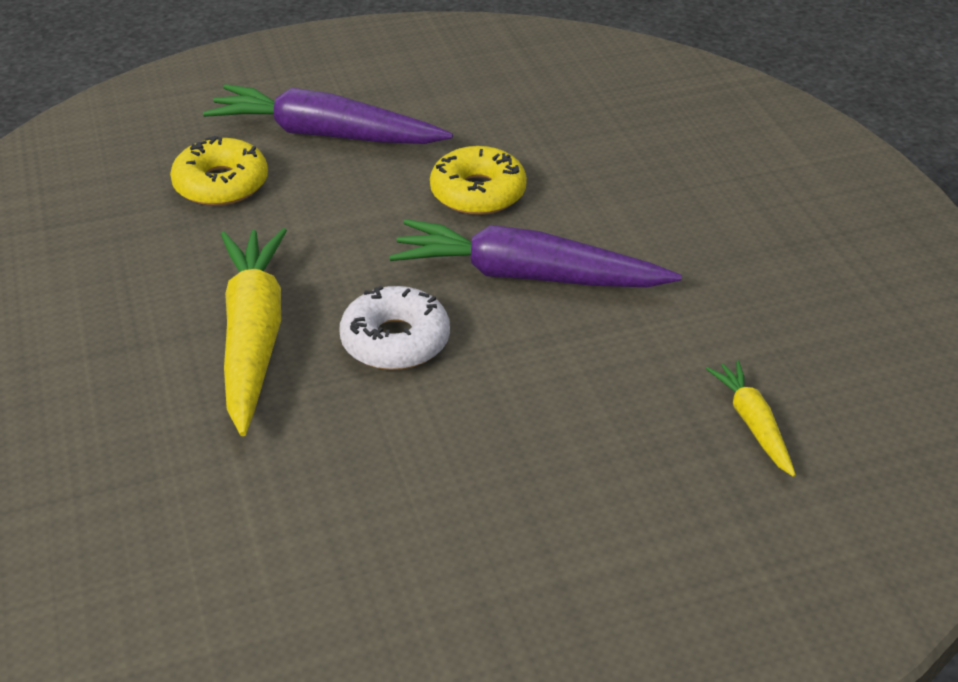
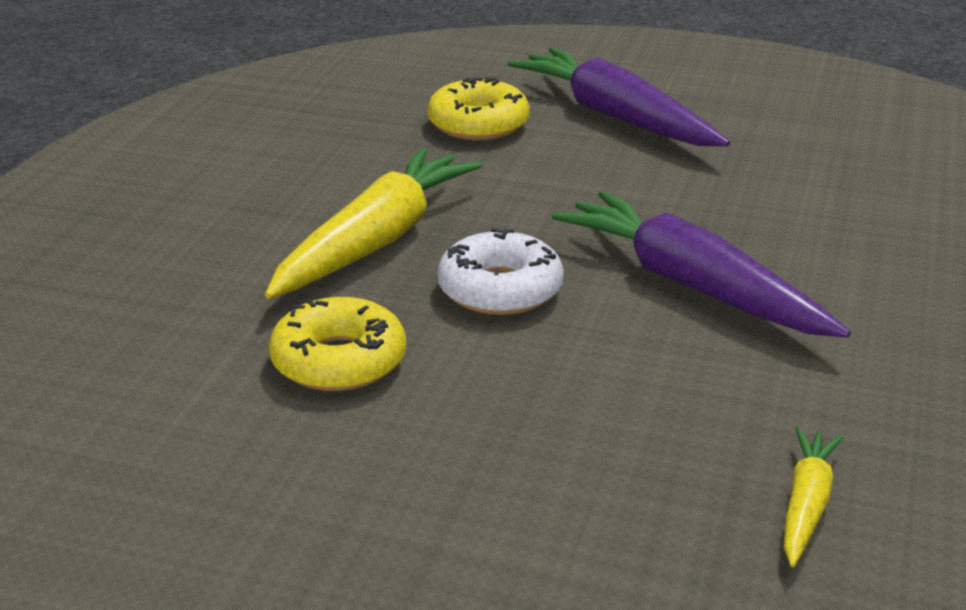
camera: 35 degrees right, 10 degrees down
yellow donut [430,146,527,215] -> yellow donut moved to [269,297,406,391]

